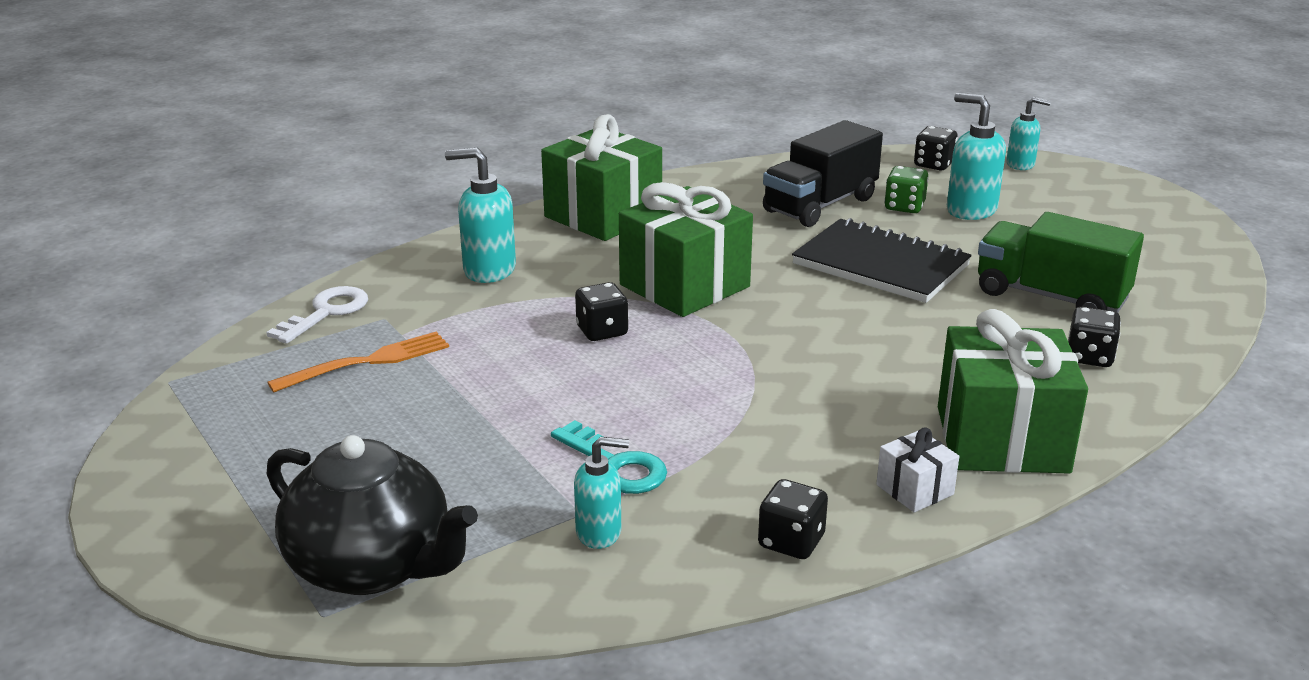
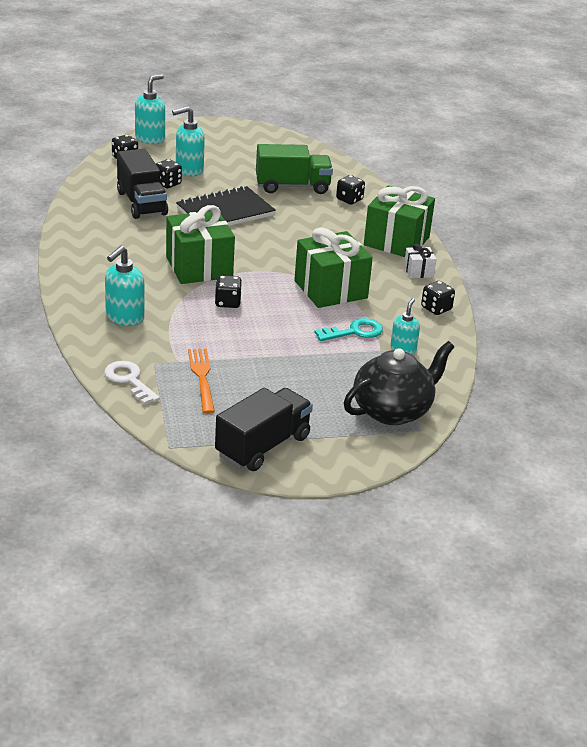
camera: 70 degrees left, 5 degrees up
green gift [541,114,662,241] -> green gift moved to [294,227,373,308]
green dice [884,166,929,213] -> black dice [156,159,182,188]
green truck [978,212,1144,313] -> green truck turned 150 degrees counterclockwise [256,144,333,194]
turquoise soap dispenser [1006,97,1051,170] -> turquoise soap dispenser [135,74,165,144], size x1.56
none -> black truck [215,388,313,471]

